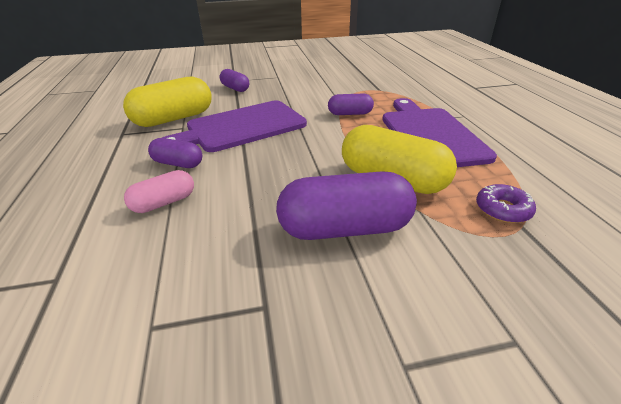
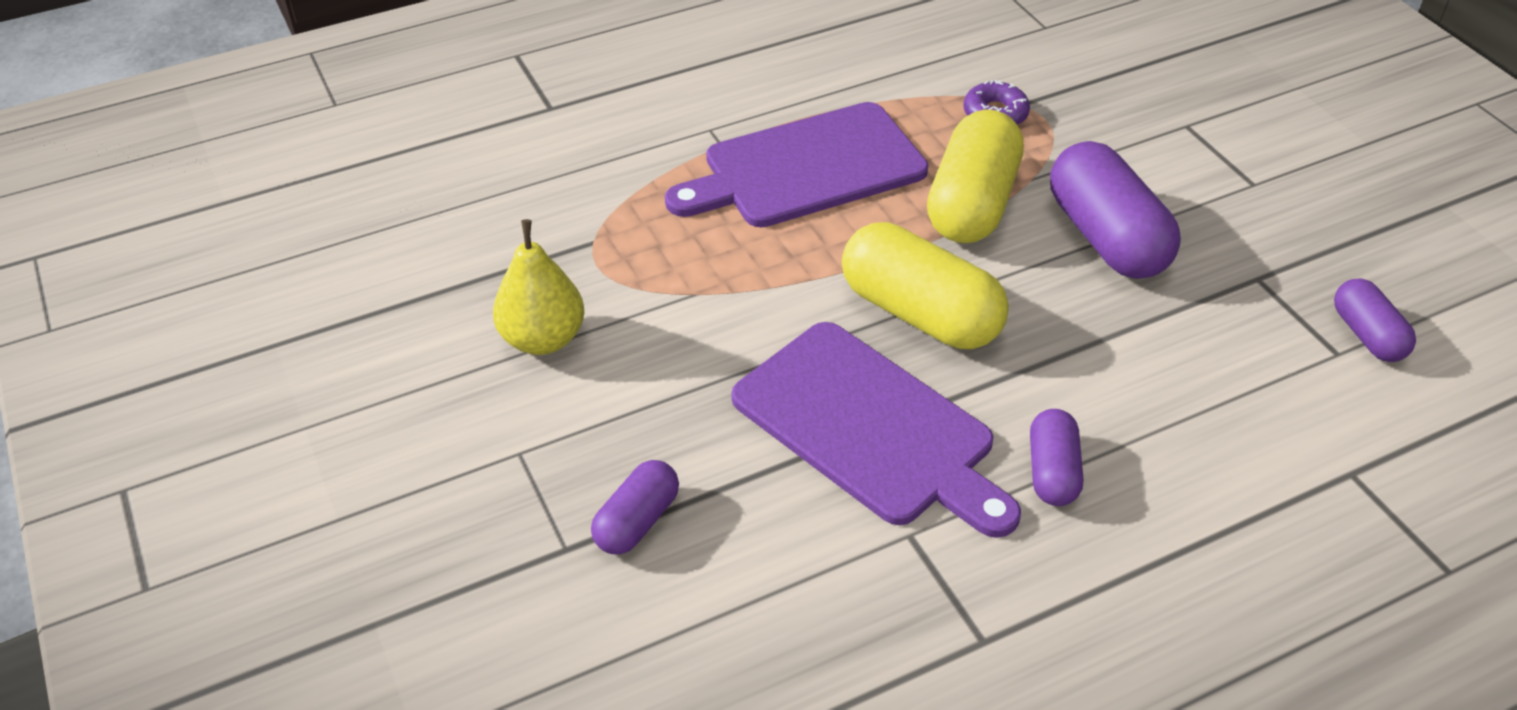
camera: 105 degrees left, 10 degrees up
yellow capsule [123,77,212,127] -> yellow capsule moved to [842,222,1009,349]
pink capsule [124,170,194,213] -> none
purple capsule [328,93,374,115] -> purple capsule moved to [1334,278,1416,362]
none -> yellow pear [493,219,584,355]

